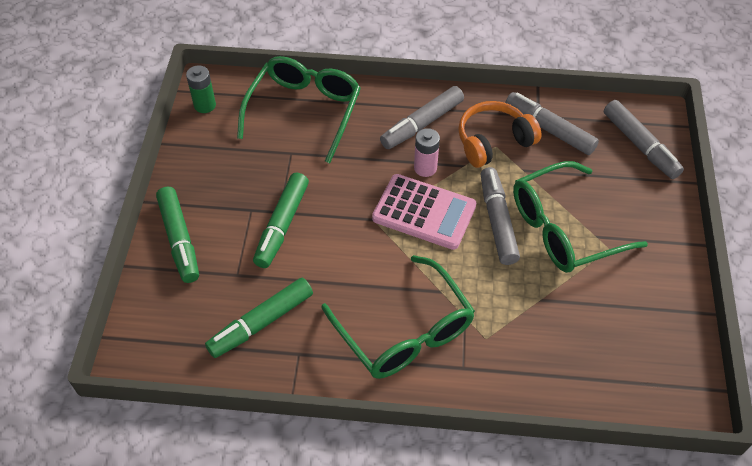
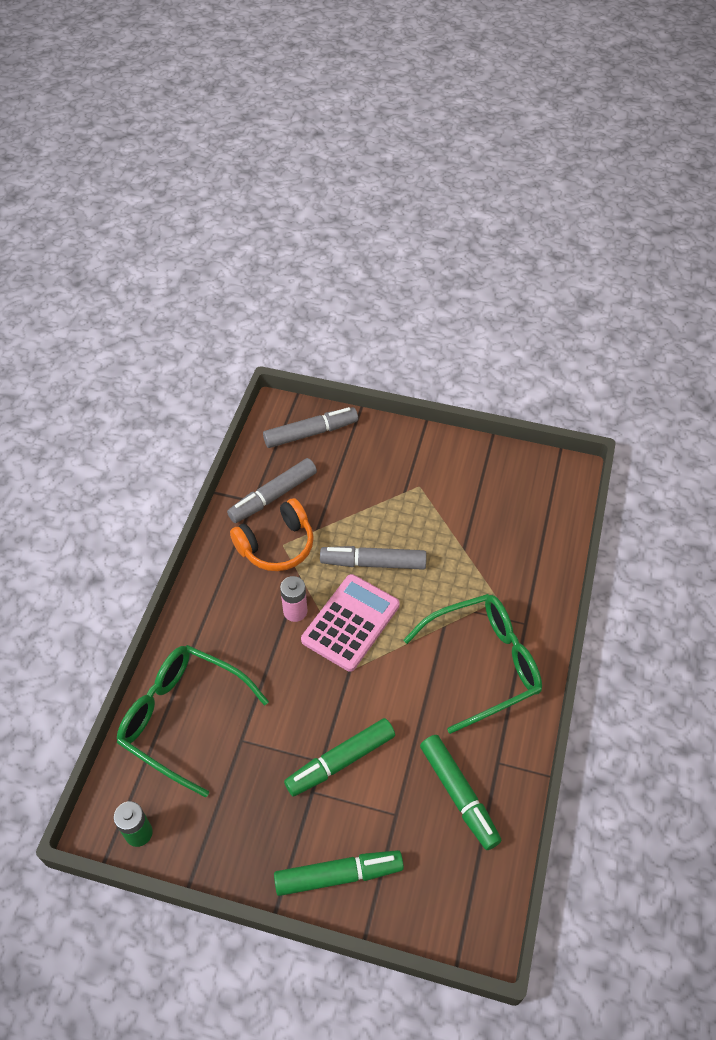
camera: 80 degrees left, 0 degrees up
green marker [253,173,309,268] -> green marker turned 120 degrees clockwise [284,718,395,797]
grey marker [380,86,464,149] -> none
orange headphones [458,101,542,168] -> orange headphones turned 105 degrees counterclockwise [230,498,314,571]
green glasses [513,161,648,273] -> none

